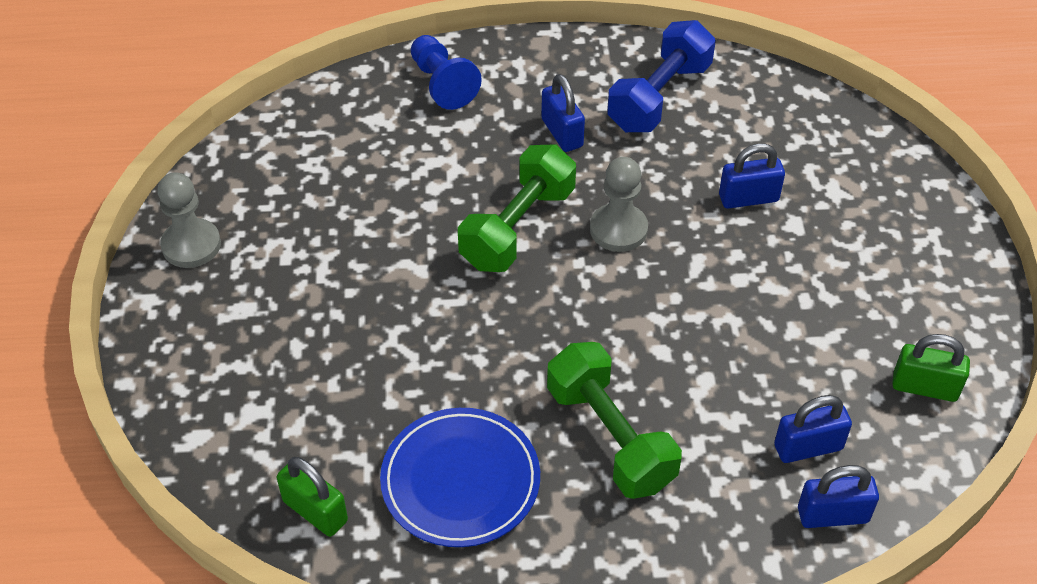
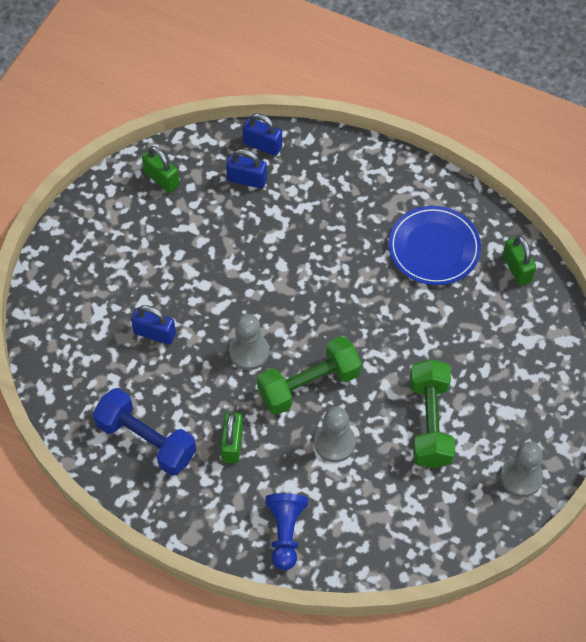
camera: 150 degrees left, 10 degrees up
blue padlock [541,74,585,152] -> green padlock [220,412,243,463]
green dumbbell [547,342,682,499] -> green dumbbell moved to [410,359,455,468]
blue dumbbell [607,20,716,132] -> blue dumbbell turned 60 degrees clockwise [93,388,196,476]
none -> grey pawn [314,407,356,462]

